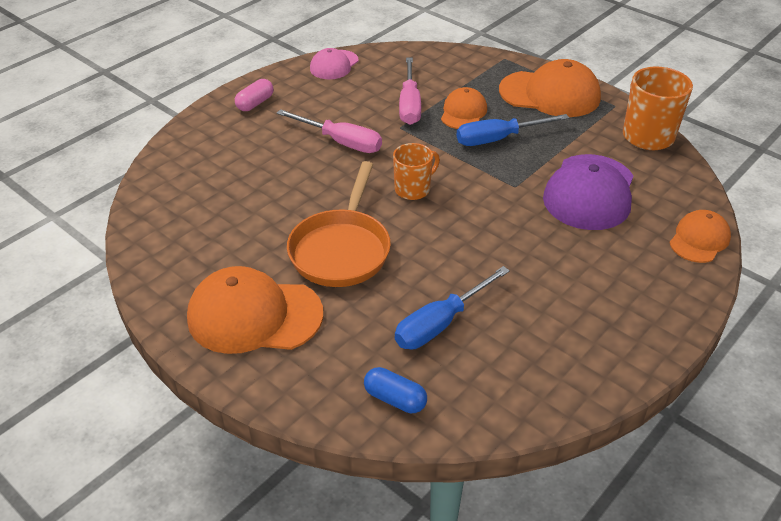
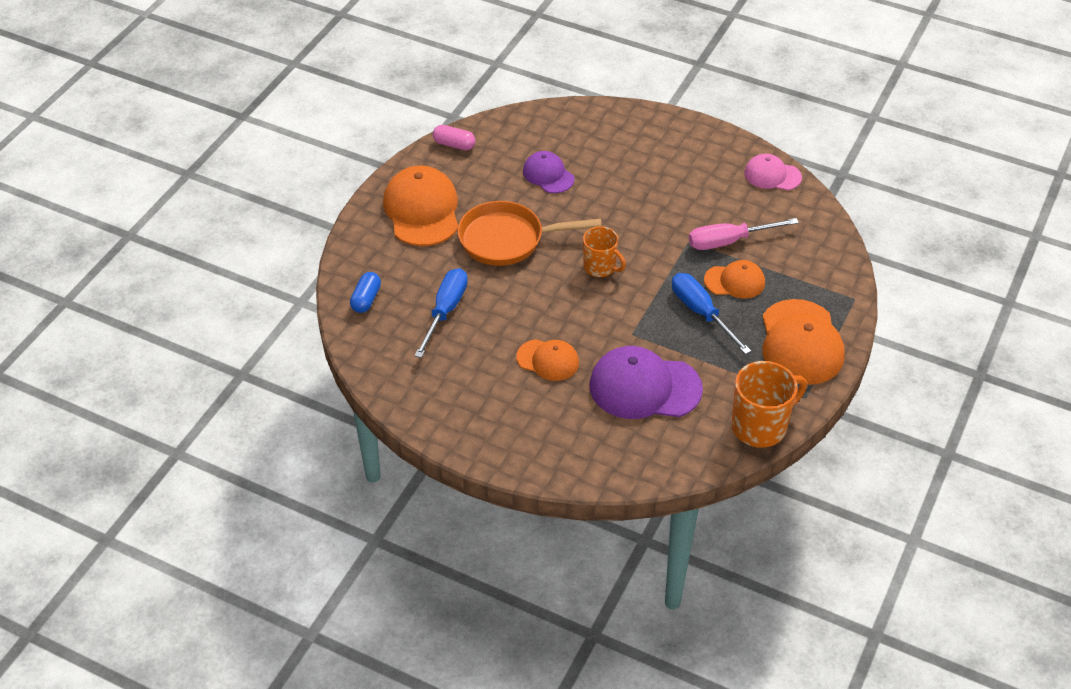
camera: 75 degrees right, 5 degrees up
pink capsule [235,79,274,111] -> pink capsule moved to [433,125,475,151]
pink screwdriver [277,109,382,153] -> none
blue screwdriver [395,266,510,349] -> blue screwdriver turned 75 degrees clockwise [414,268,468,358]
orange cap [669,210,731,263] -> orange cap moved to [516,339,579,381]
none -> purple cap [523,151,574,193]

